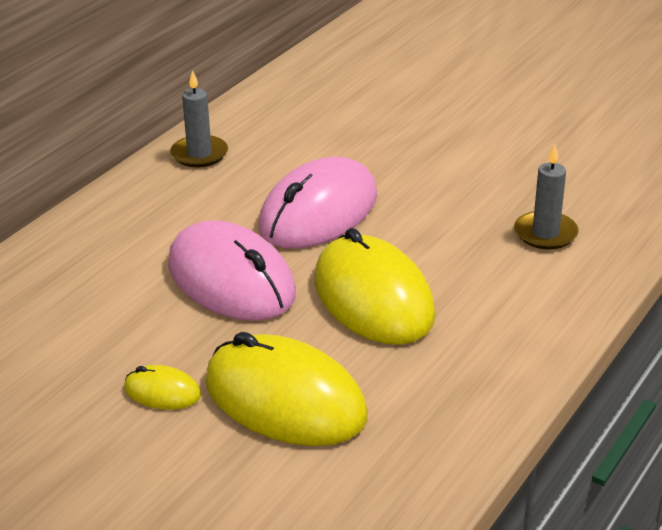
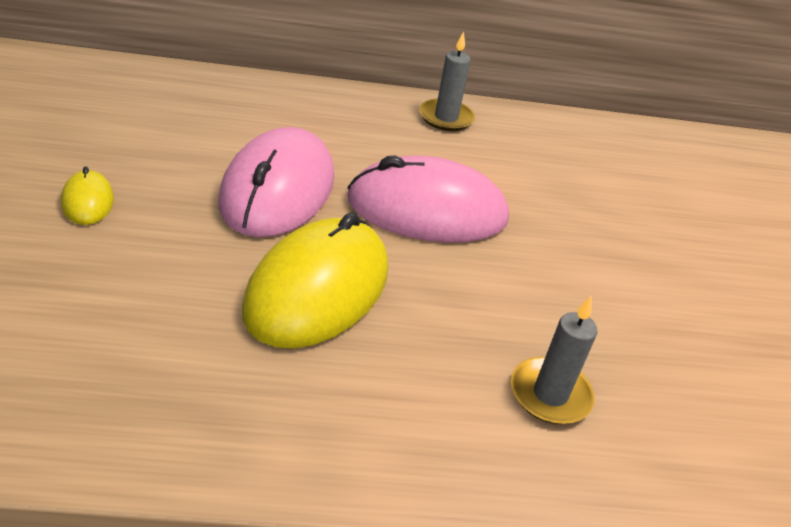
camera: 50 degrees right, 5 degrees up
yellow mouse [205,332,367,446] -> none

